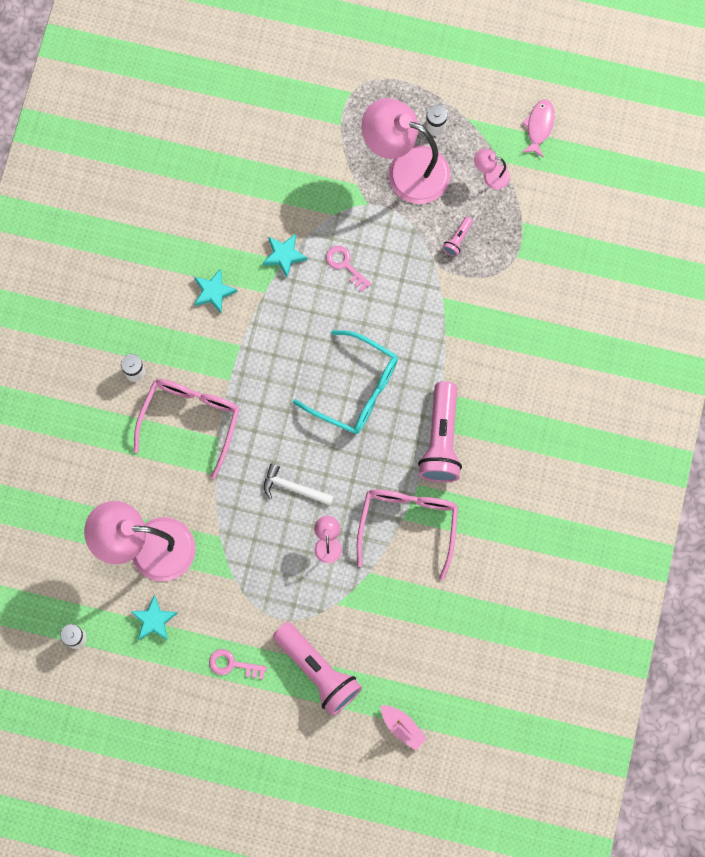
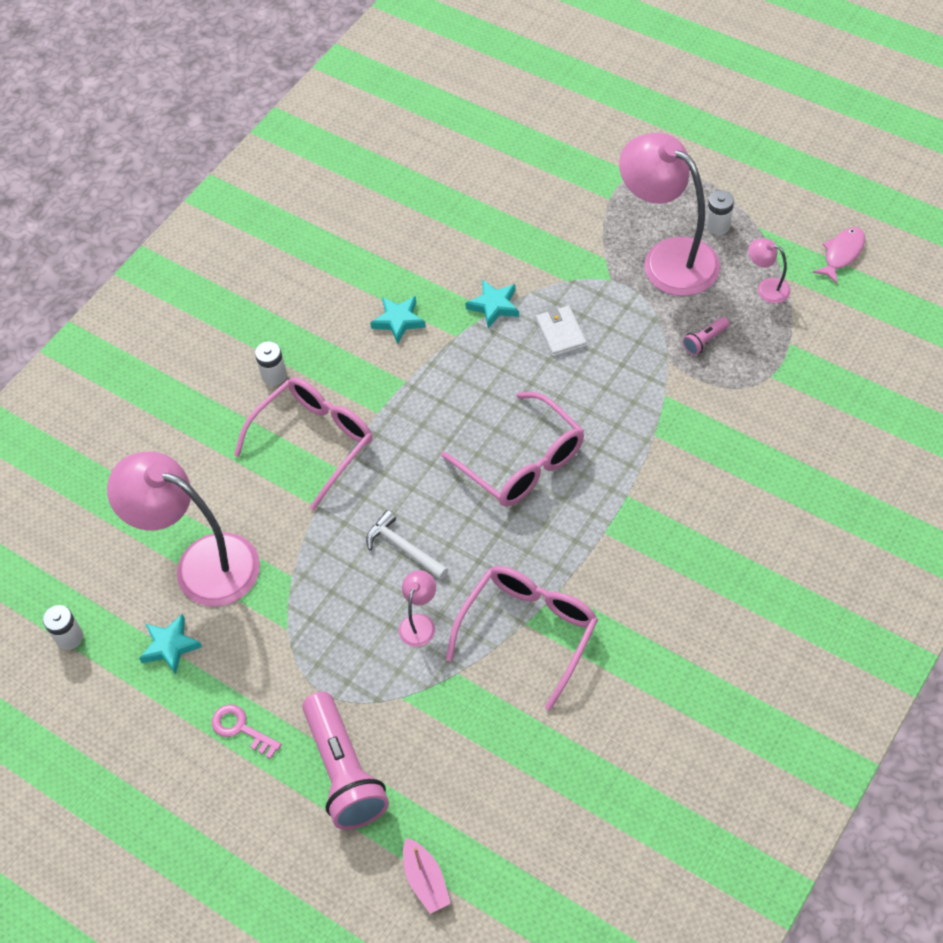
camera: 25 degrees right, 20 degrees down
turquoise glasses [293,330,398,434] -> pink glasses [441,392,584,507]
pink key [326,246,371,292] -> white wallet [536,306,587,357]
pink flashlight [418,382,462,482] -> none

